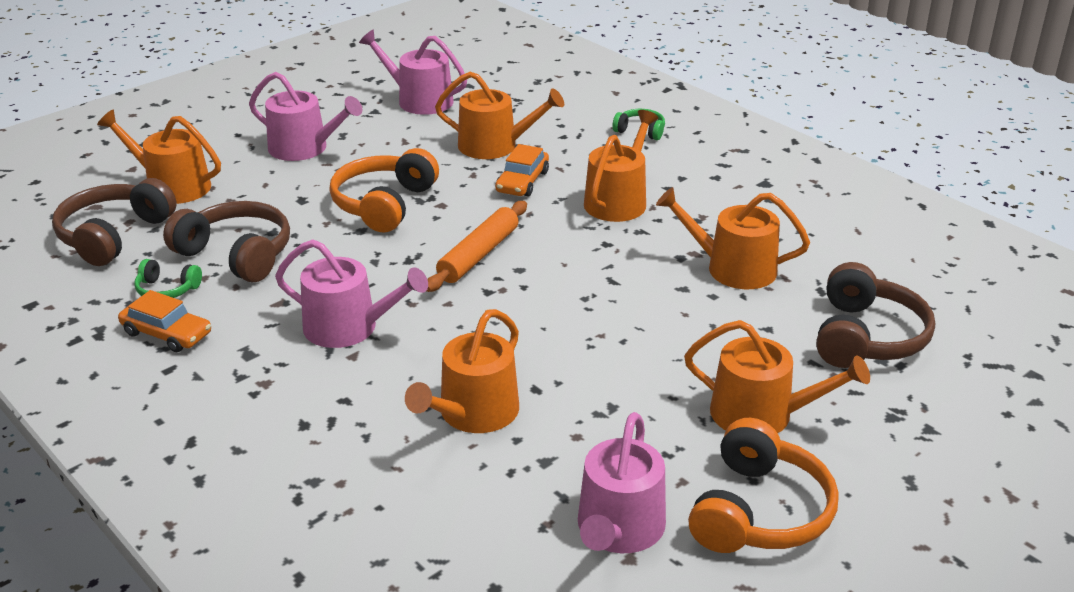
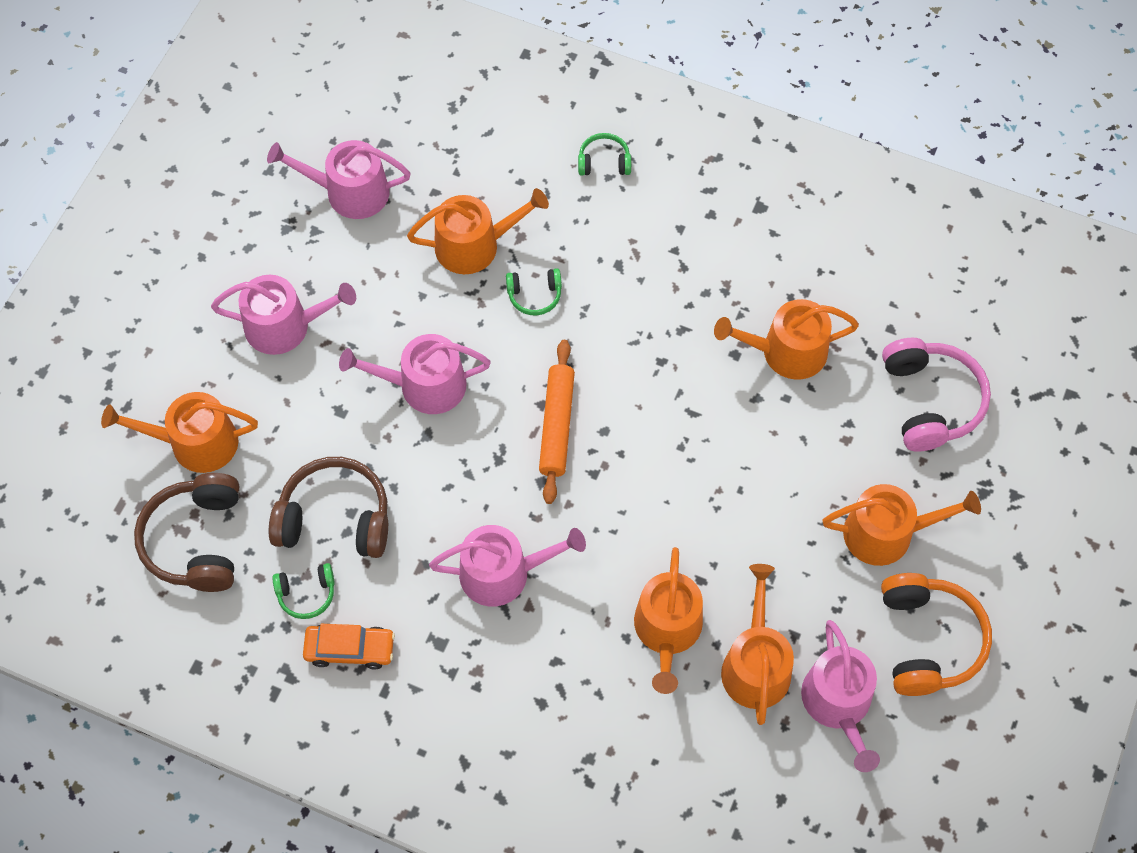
camera: 25 degrees left, 30 degrees up
orange headphones [329,148,439,233] -> pink watering can [339,334,491,414]
orange car [495,144,549,197] -> green headphones [506,268,562,315]
orange watering can [584,110,659,222] -> orange watering can moved to [721,564,794,725]
brown headphones [816,262,935,368] -> pink headphones [882,338,991,452]

